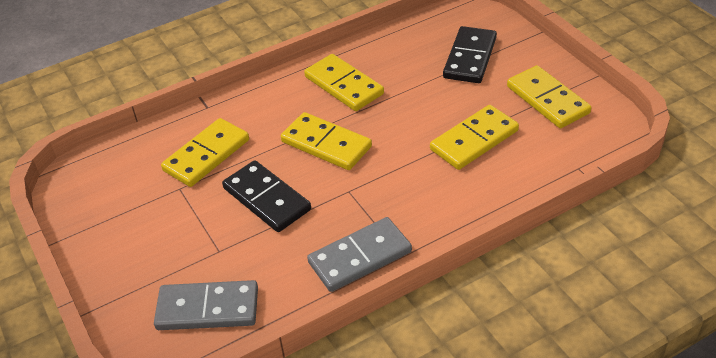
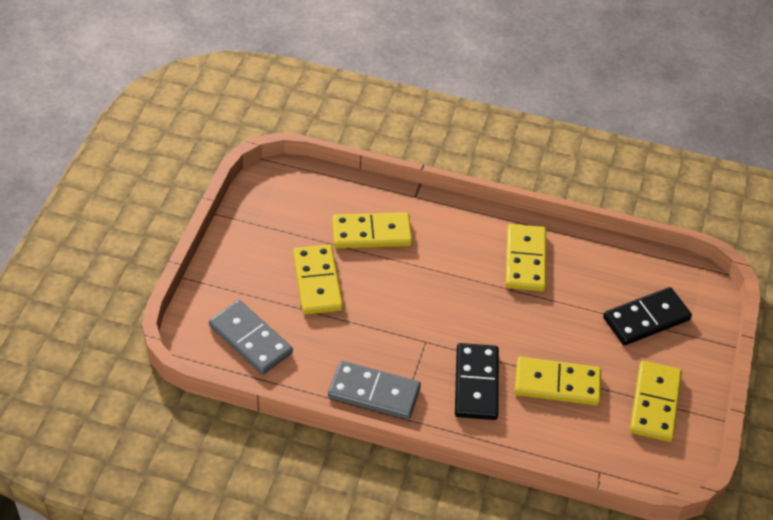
camera: 40 degrees right, 5 degrees up
black domino [222,160,311,232] -> black domino moved to [455,343,499,420]
yellow domino [281,112,372,170] -> yellow domino moved to [293,244,343,315]

